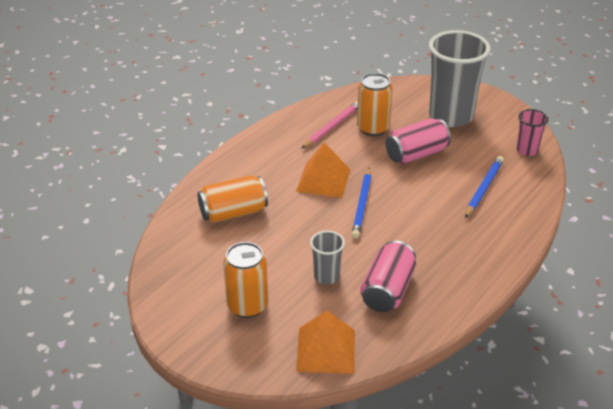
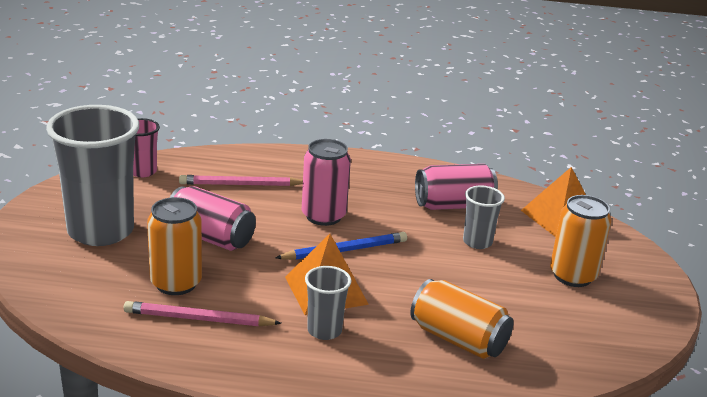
camera: 125 degrees left, 10 degrees down
blue pencil [465,156,504,218] -> pink pencil [179,175,303,186]
none -> pink can [302,139,351,226]
none -> grey cup [305,266,351,340]

